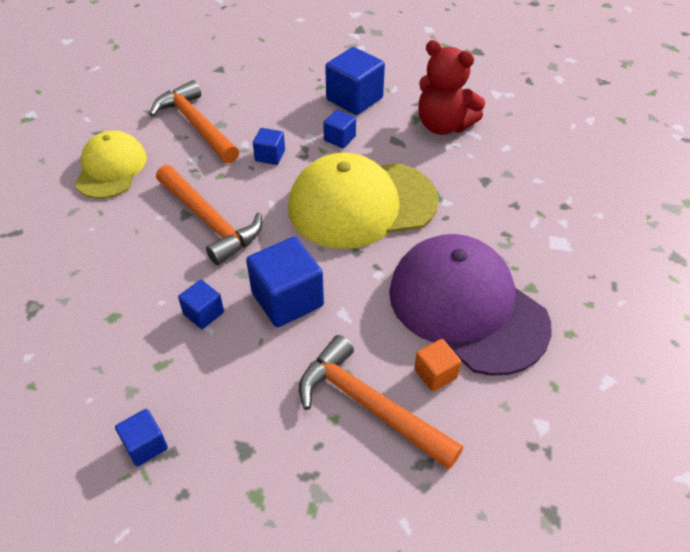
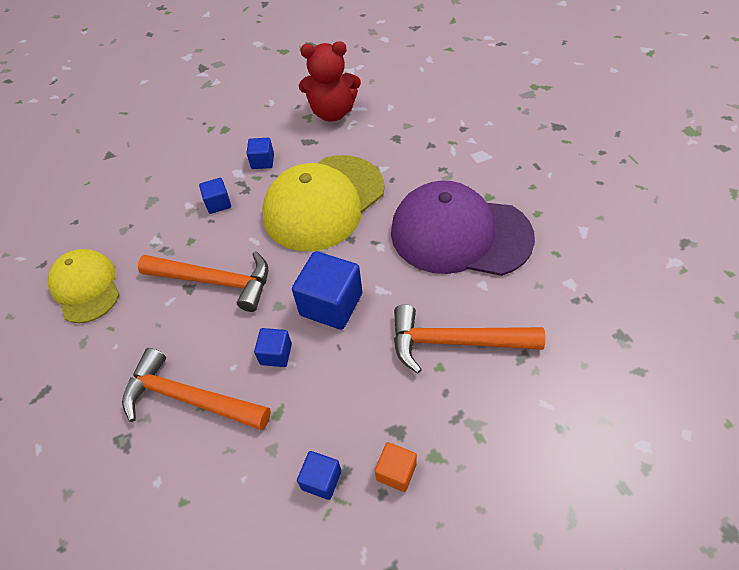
camera: 30 degrees left, 5 degrees up
orange hammer [149,80,239,163] -> orange hammer moved to [122,348,271,430]
blue cube [325,47,385,115] -> none
orange cube [414,339,461,391] -> orange cube moved to [375,442,417,492]

